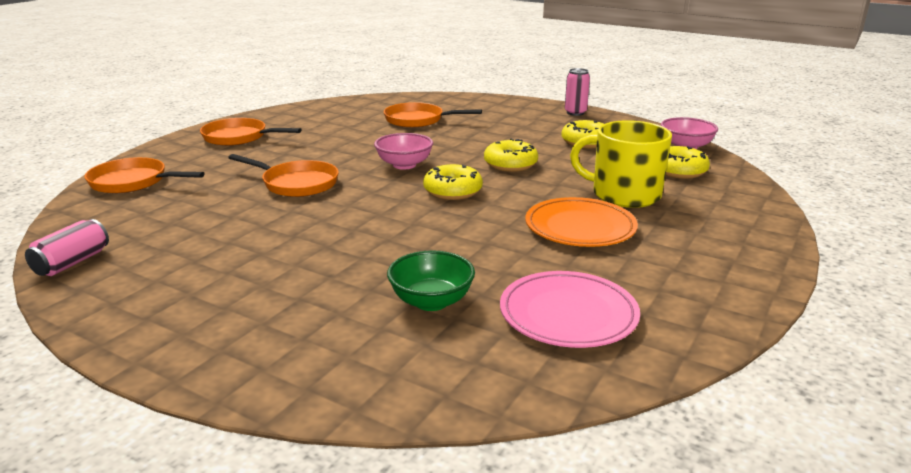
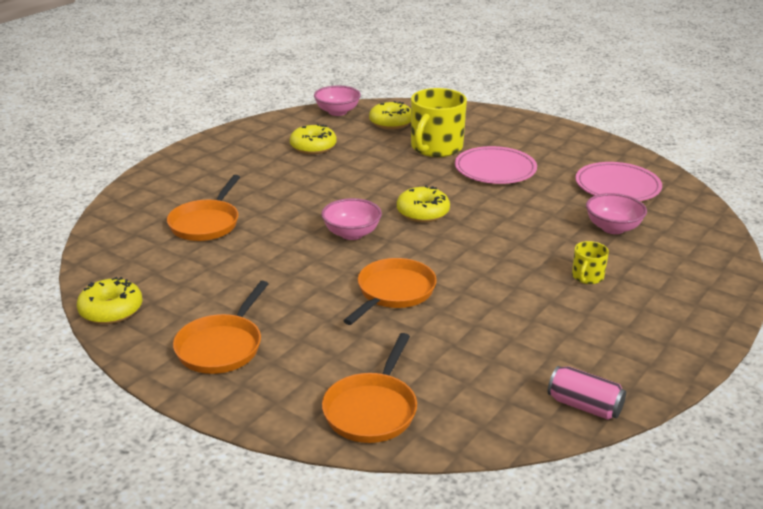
camera: 85 degrees left, 5 degrees up
green bowl [387,250,475,311] -> pink bowl [586,193,647,234]
yellow donut [484,139,538,172] -> yellow donut moved to [77,277,143,324]
orange plate [525,197,638,247] -> pink plate [455,146,537,184]
pink can [565,68,590,116] -> none
none -> yellow mug [572,241,609,284]

